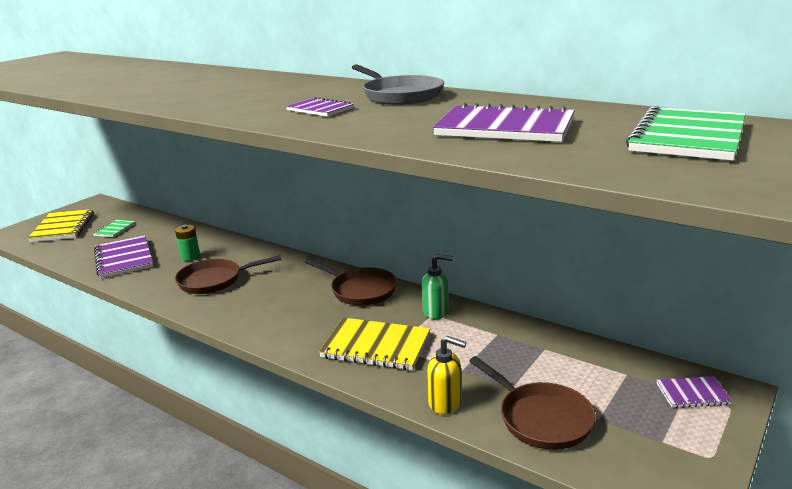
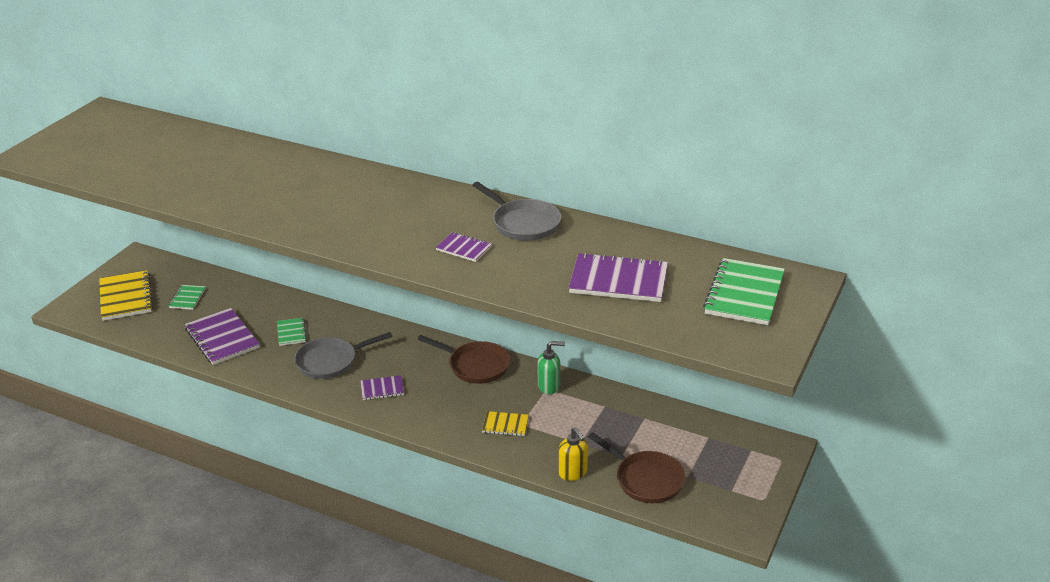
camera: 10 degrees left, 10 degrees up
green battery [175,225,200,261] -> green notebook [277,318,307,346]
brown pan [175,255,281,294] -> grey pan [294,332,392,379]
yellow notebook [319,318,430,370] -> yellow notebook [482,411,529,436], size x0.53
yellow soap dispenser [427,336,466,415] -> yellow soap dispenser turned 45 degrees clockwise [558,427,588,481]
purple notebook [656,376,732,408] -> purple notebook moved to [360,375,404,400]

